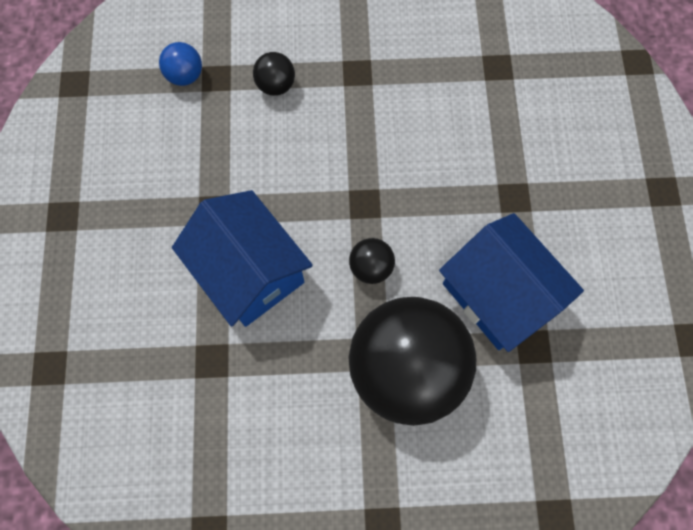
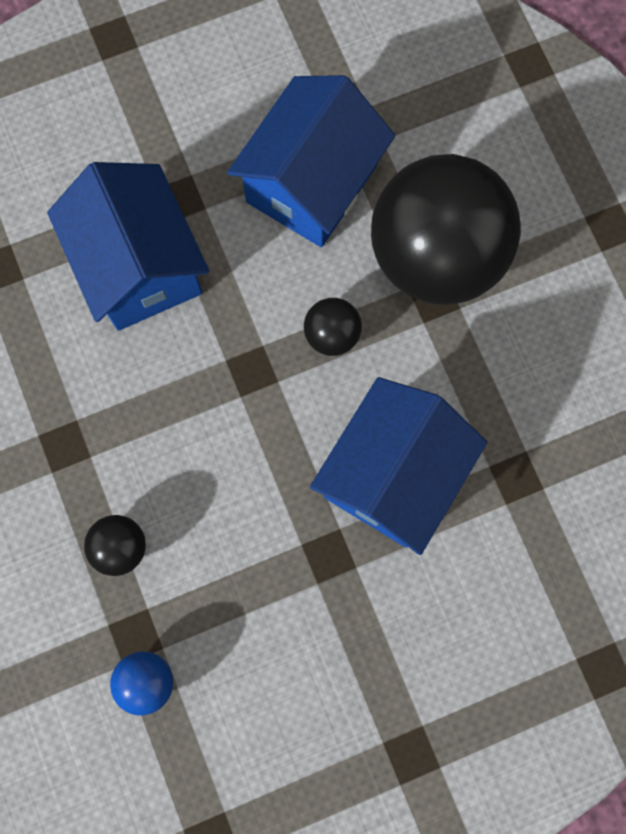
camera: 110 degrees left, 5 degrees up
none -> blue house [47,162,210,331]

